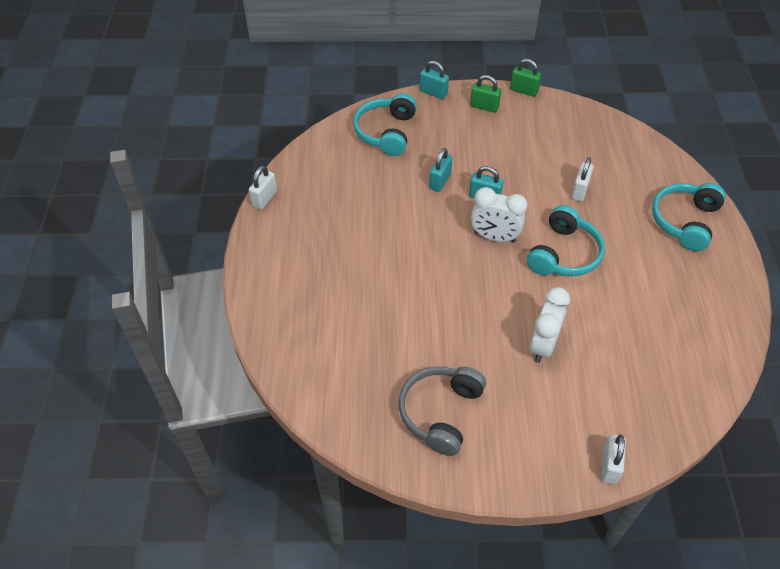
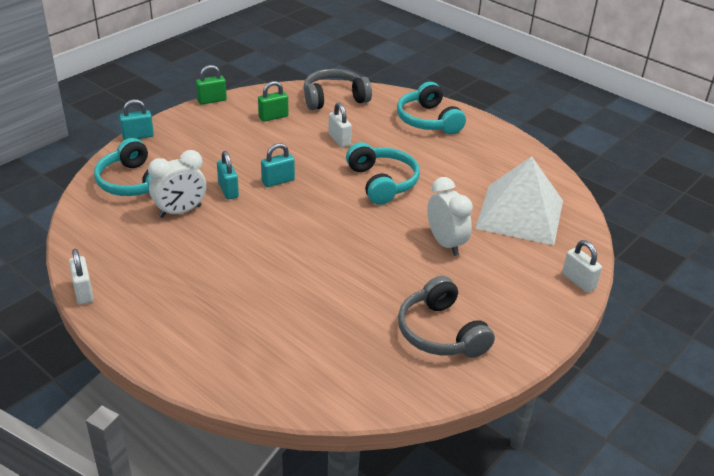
camera: 50 degrees left, 15 degrees down
green padlock [470,75,501,113] -> green padlock moved to [258,81,288,122]
white clock [471,187,528,243] -> white clock moved to [148,150,206,218]
none -> grey headphones [303,69,372,110]
none -> white pyramid [475,156,563,245]

